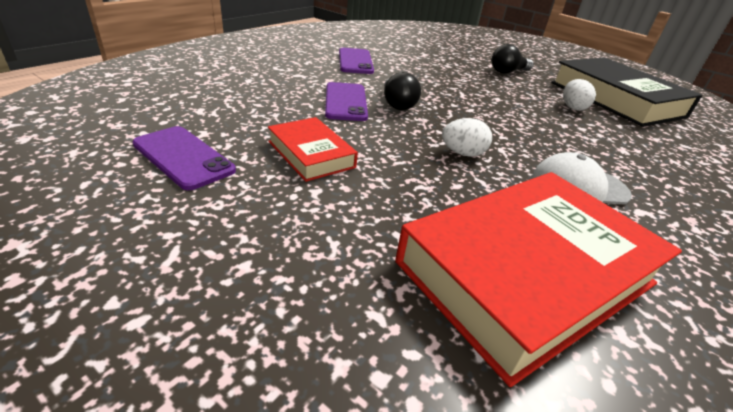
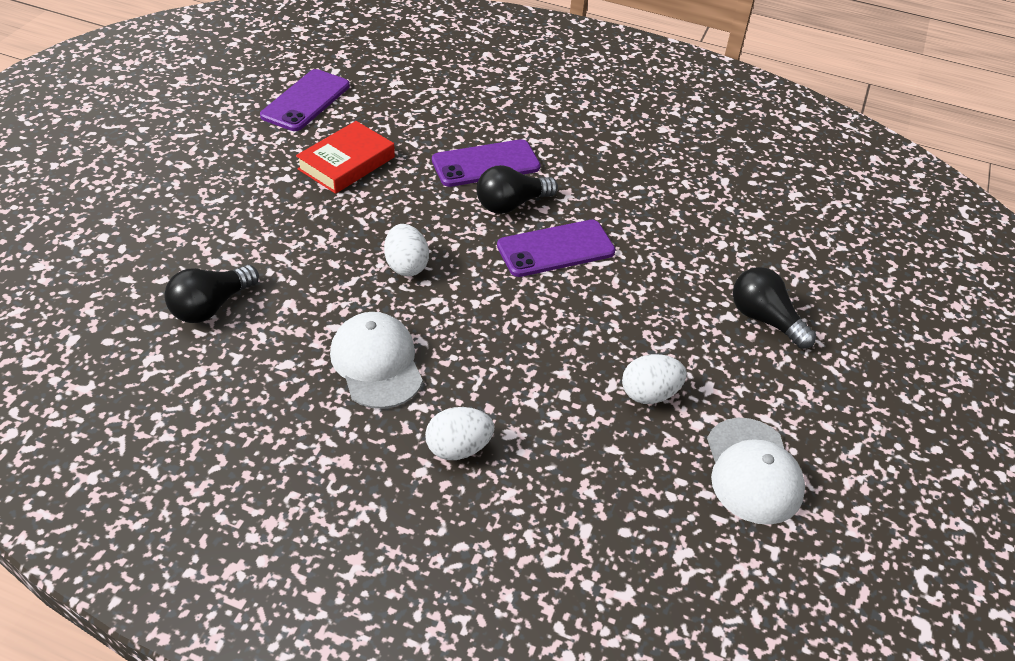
camera: 75 degrees right, 10 degrees up
purple phone [339,48,374,74] -> purple phone moved to [497,220,616,277]
red book [395,172,682,387] -> black light bulb [164,265,259,323]
black book [551,57,703,127] -> white cap [707,418,805,525]
none -> white egg [425,407,494,460]

